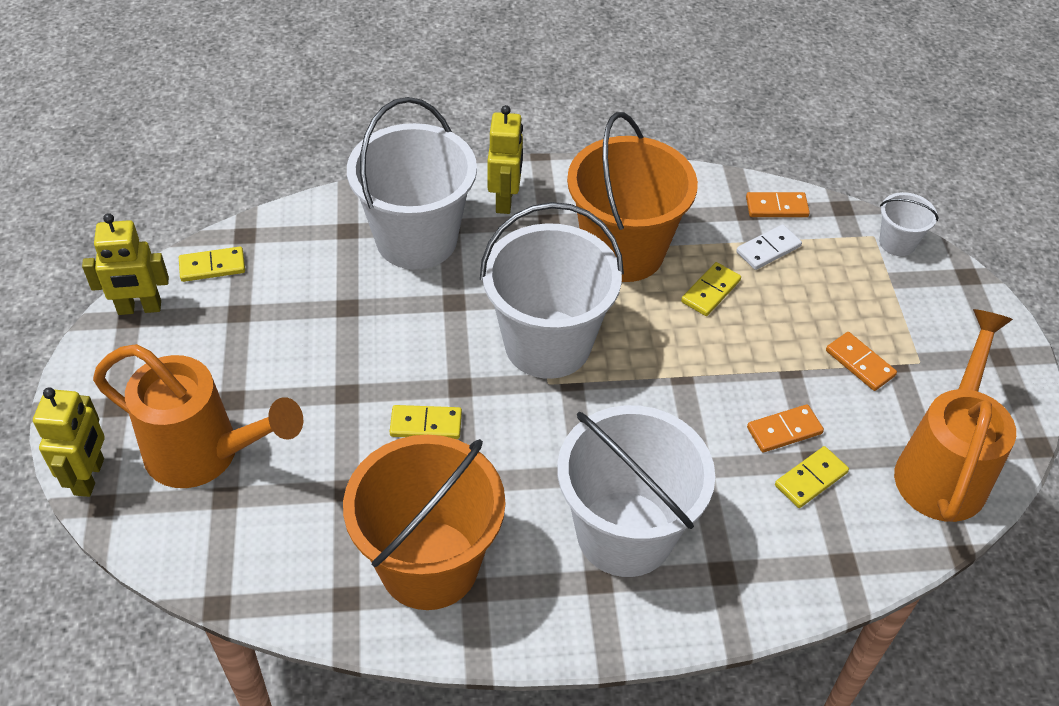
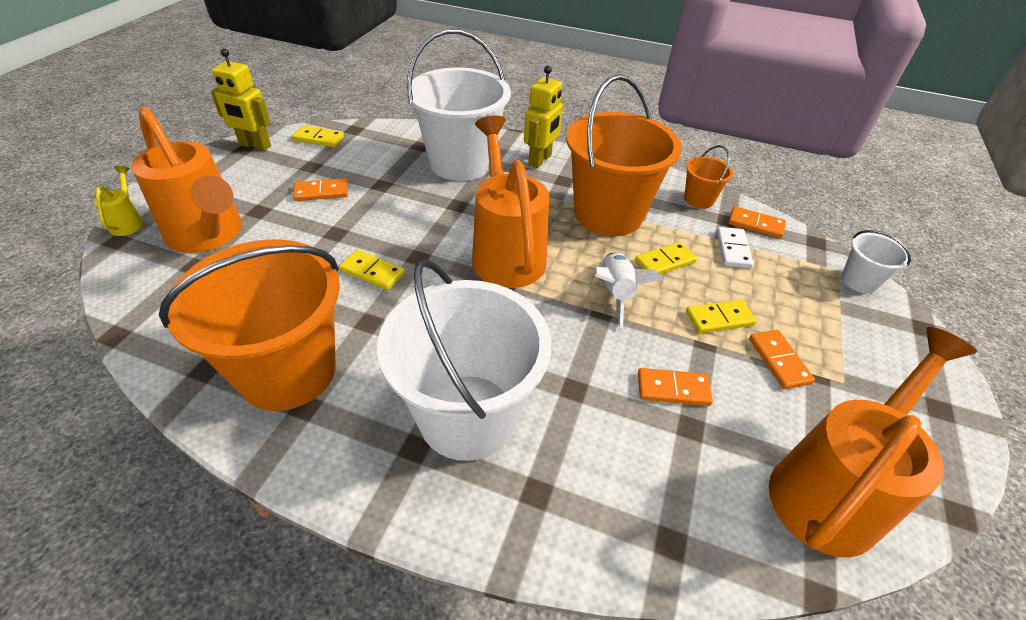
camera: 25 degrees right, 5 degrees down
yellow robot [33,387,105,497] -> yellow watering can [94,166,144,236]
white bucket [480,202,624,379] -> orange watering can [472,115,549,288]
white domino [736,224,802,270] -> white domino turned 75 degrees counterclockwise [717,227,753,268]
yellow domino [775,446,849,508] -> yellow domino moved to [686,300,757,333]
none -> orange domino [293,178,348,201]
none -> white rocket [594,253,663,328]
none -> orange bucket [684,145,733,209]

